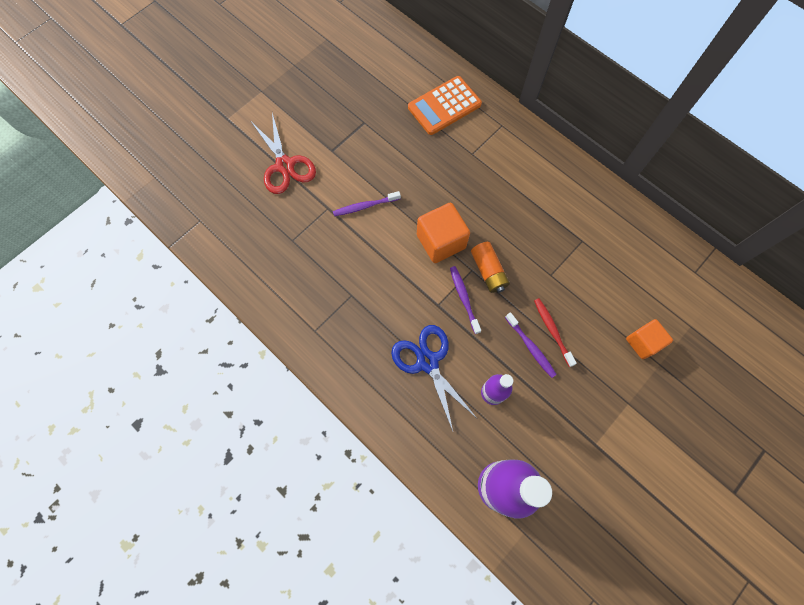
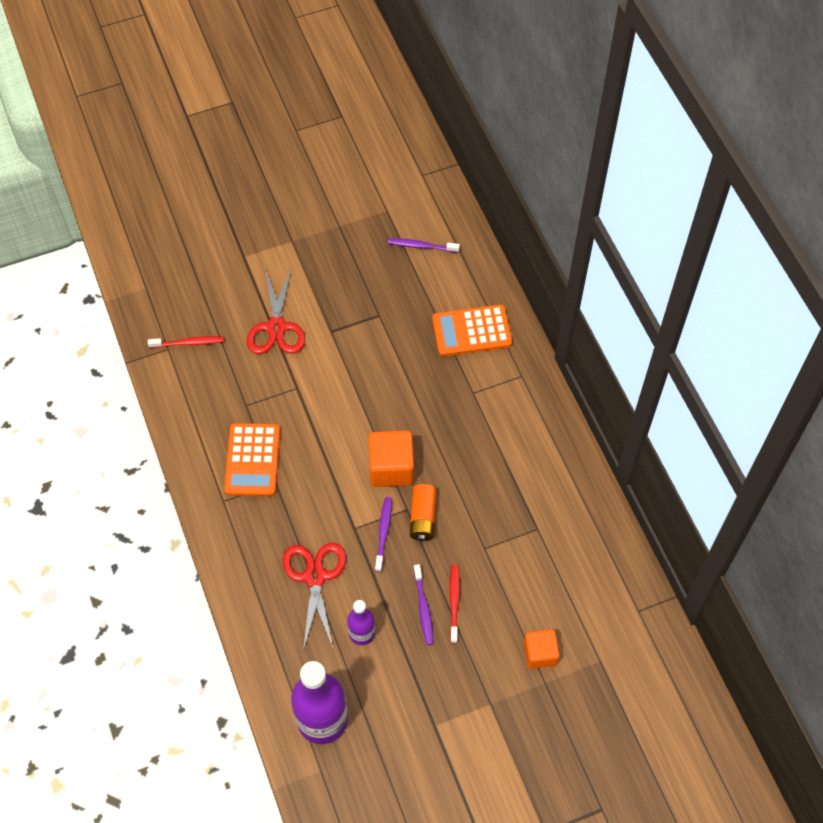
camera: 25 degrees right, 10 degrees down
purple toothbrush [333,191,401,216] -> purple toothbrush moved to [388,238,460,253]
blue scissors [391,325,477,431] -> red scissors [283,543,346,651]
none -> red toothbrush [148,336,224,348]
none -> orange calculator [224,423,280,496]

